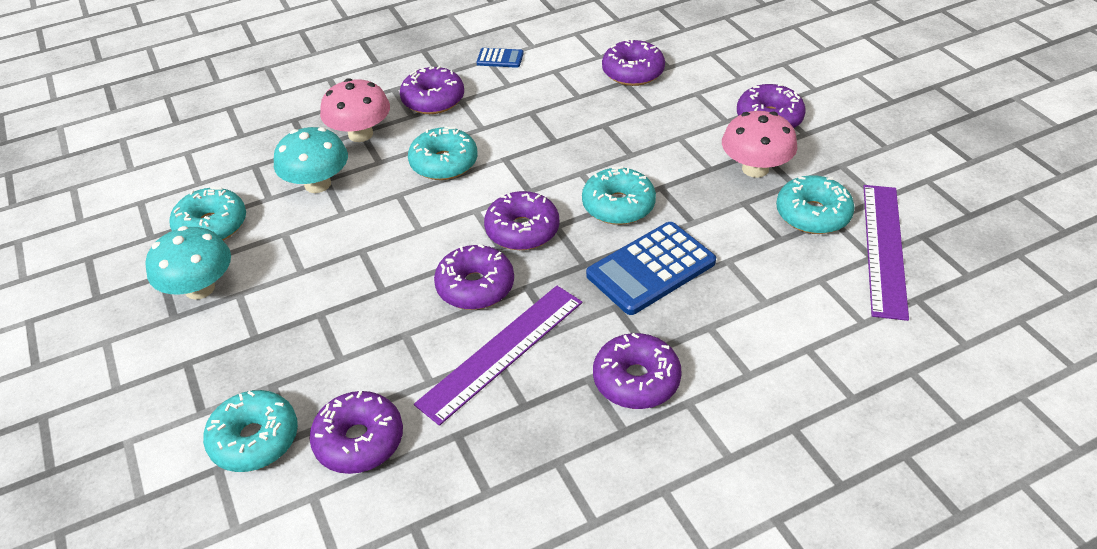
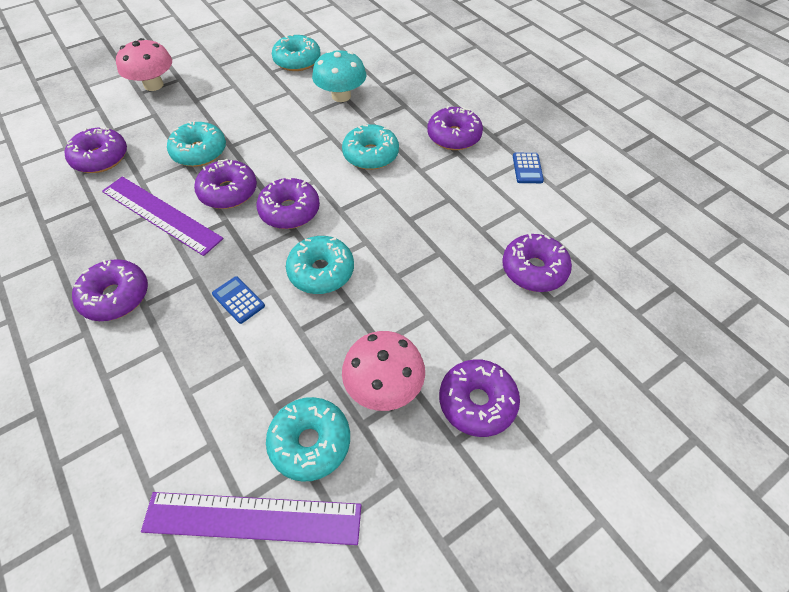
camera: 80 degrees right, 10 degrees up
turquoise mushroom [146,226,231,300] -> none
turquoise donut [203,390,298,472] -> turquoise donut moved to [167,121,226,167]
pink mushroom [320,78,390,142] -> pink mushroom moved to [116,38,172,91]
blue calculator [586,222,716,315] -> blue calculator [212,276,265,324], size x0.49

